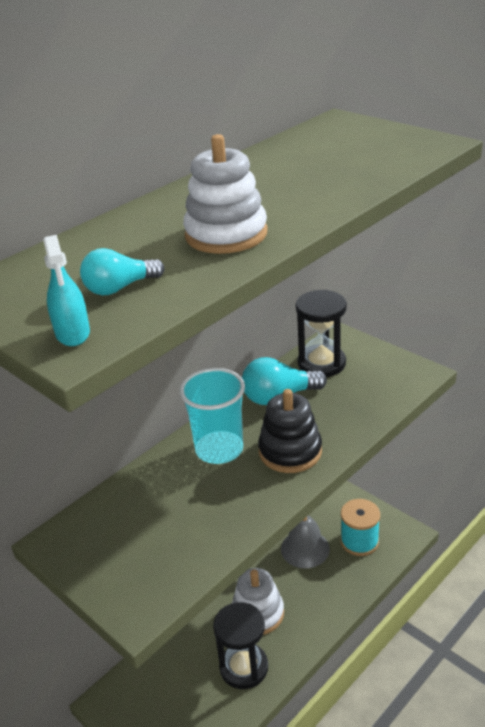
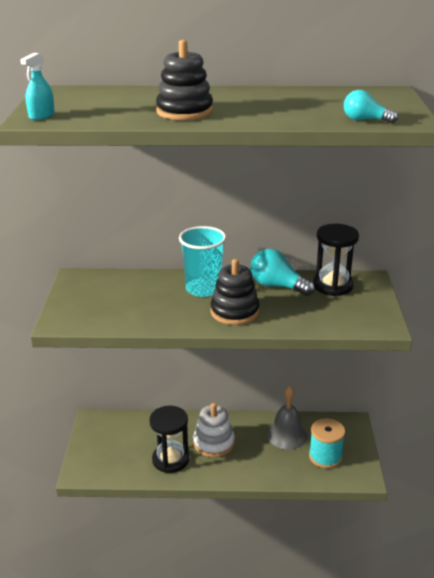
camera: 45 degrees right, 5 degrees down
turquoise light bulb [80,248,164,295] -> turquoise light bulb moved to [344,90,398,123]
white stacking toy [183,134,267,254] -> black stacking toy [156,40,213,120]

